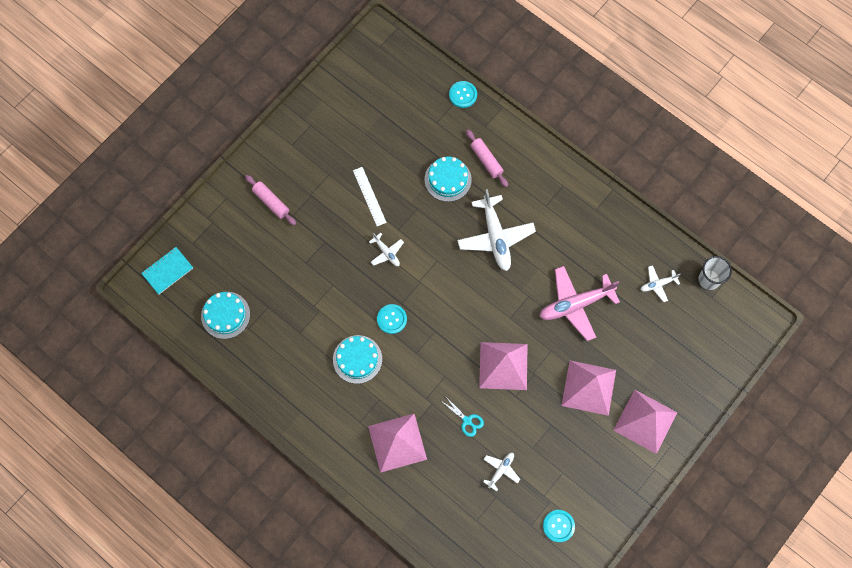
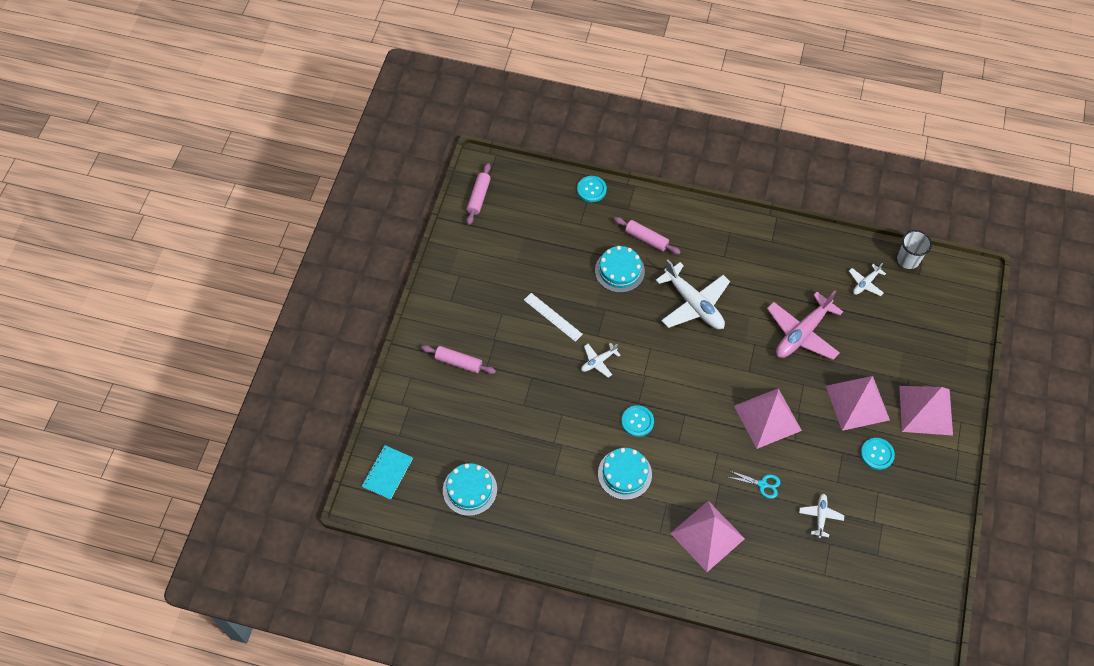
camera: 25 degrees left, 10 degrees down
white plane [369,233,404,266] -> white plane turned 120 degrees clockwise [581,343,621,377]
turquoise button [543,510,575,542] -> turquoise button moved to [861,438,895,470]
none -> pink rolling pin [467,163,491,225]

